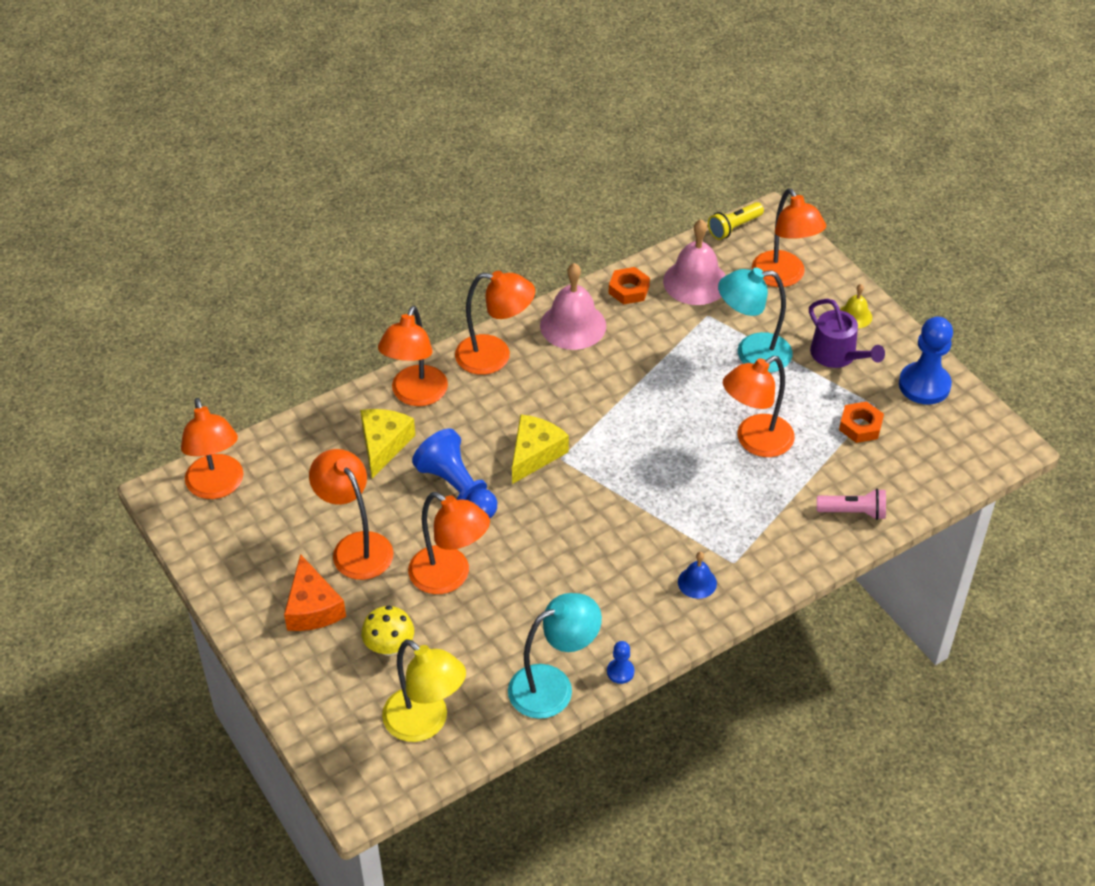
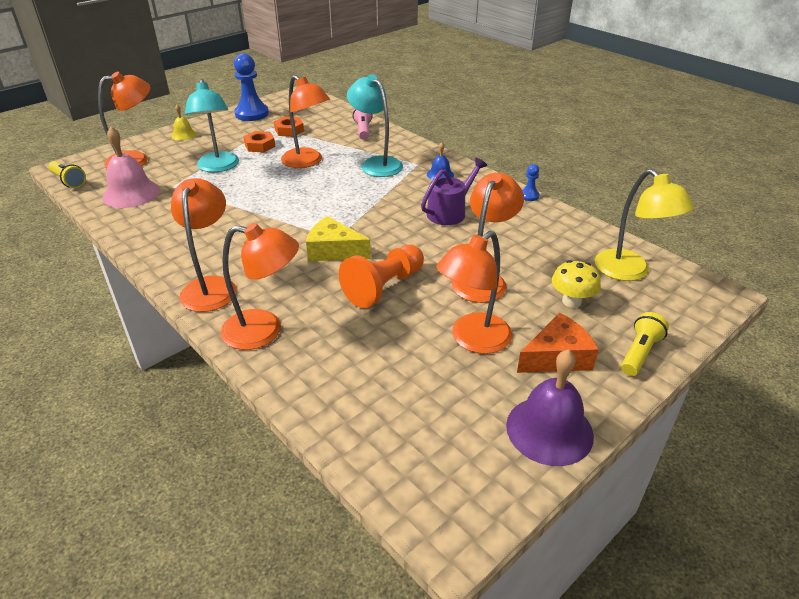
camera: 100 degrees left, 10 degrees down
orange lamp [181,398,243,499] -> none
yellow cheese [360,409,415,478] -> none
yellow lamp [382,639,466,742] -> yellow lamp turned 120 degrees clockwise [595,169,695,281]
blue pawn [412,429,497,518] -> orange pawn [339,245,424,308]
turquoise lamp [508,593,602,719] -> turquoise lamp moved to [347,74,403,177]
pink bell [540,263,606,350] -> none
orange nut [609,267,650,304] -> orange nut moved to [243,131,275,152]
purple watering can [809,299,885,368] -> purple watering can moved to [421,158,487,225]
none -> purple bell [506,349,594,466]
none -> yellow flashlight [621,312,669,376]

